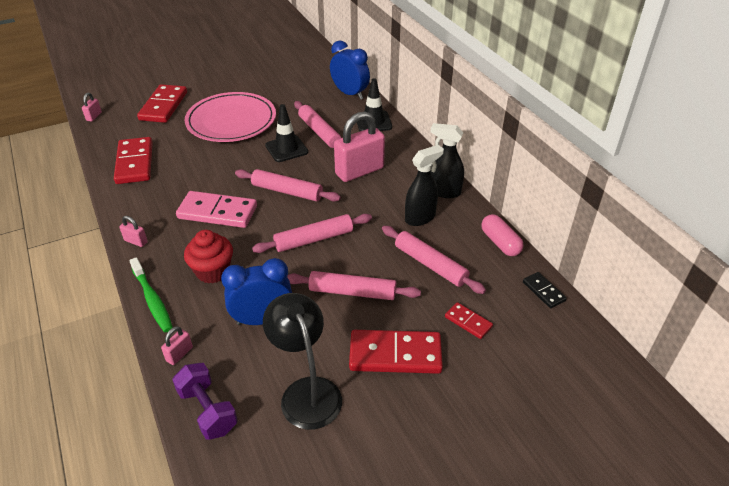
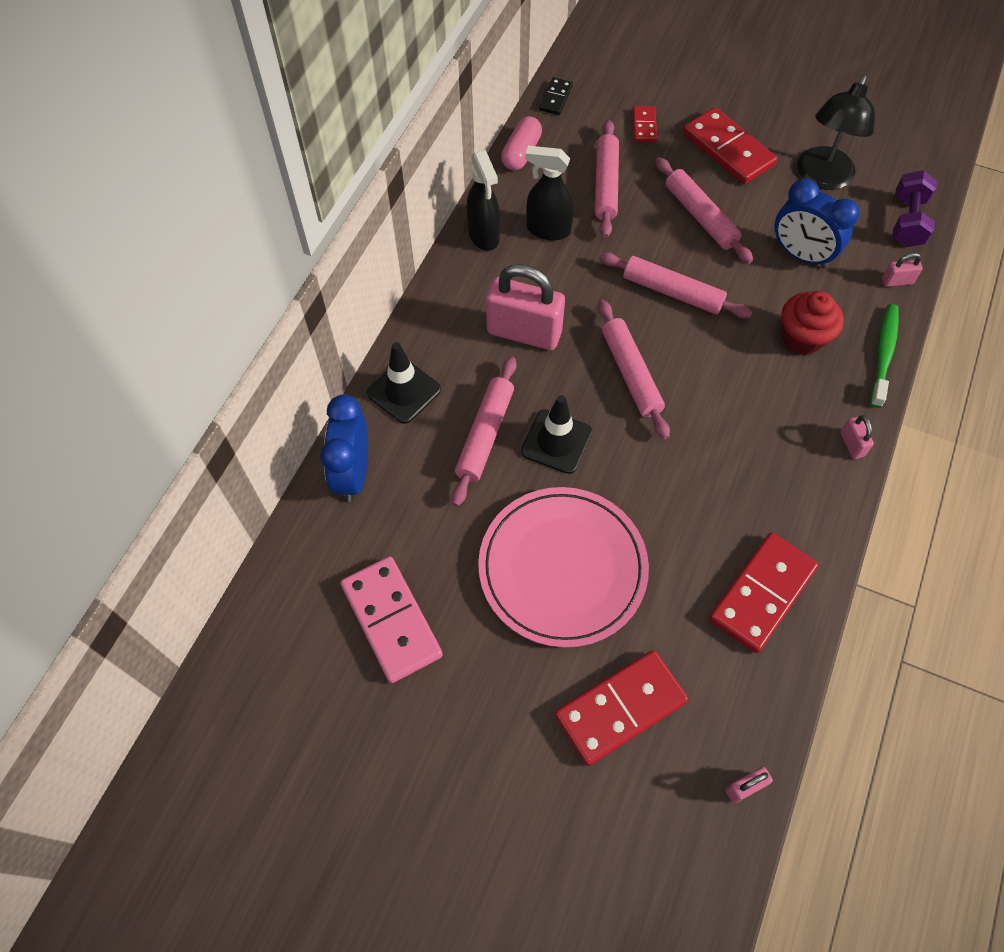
camera: 130 degrees left, 20 degrees up
pink domino [176,191,257,228] -> pink domino moved to [340,556,443,683]

